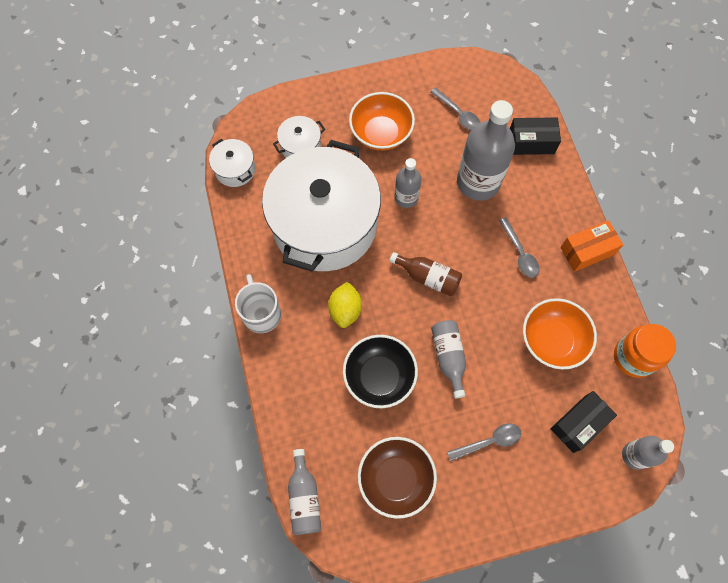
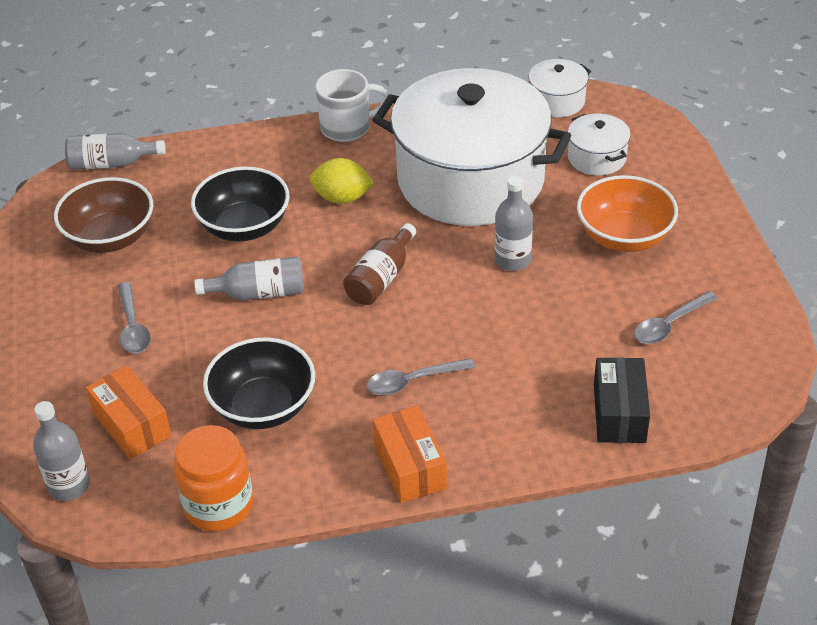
camera: 95 degrees right, 25 degrees down
grey bottle [457,100,515,201] -> none
orange bowl [523,298,597,370] -> black bowl [203,337,315,429]
black box [551,391,617,453] -> orange box [86,366,171,459]

